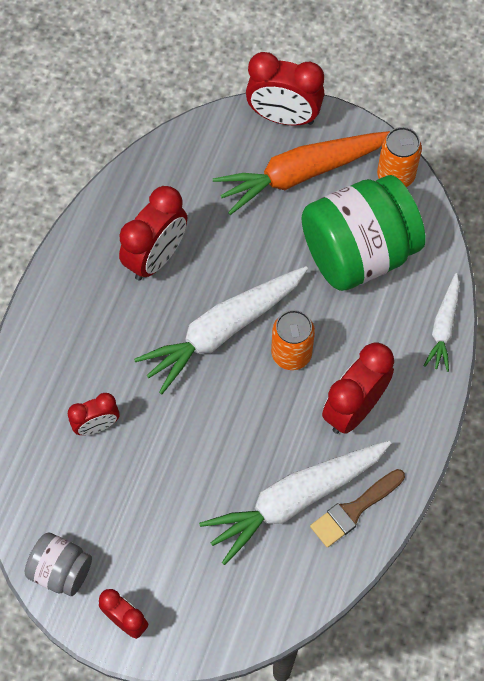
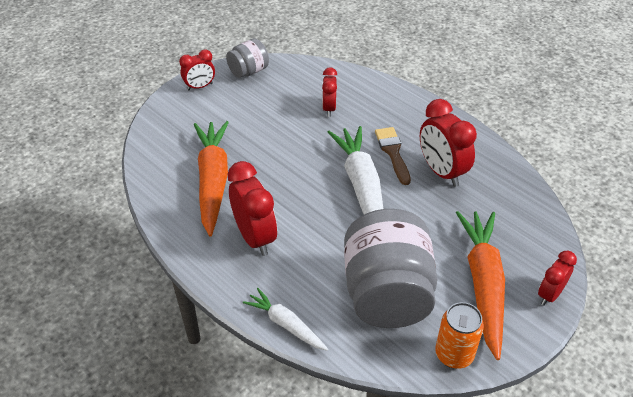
camera: 115 degrees right, 20 degrees down
white carrot [199,441,391,565] -> orange carrot [194,121,229,236]
red clock [246,52,324,126] -> red clock [538,251,577,306], size x0.59
orange can [271,310,315,370] -> none
green jar [302,175,426,291] -> grey jar [344,209,437,328]
brown brush [310,469,405,547] -> brown brush moved to [375,127,411,185]

